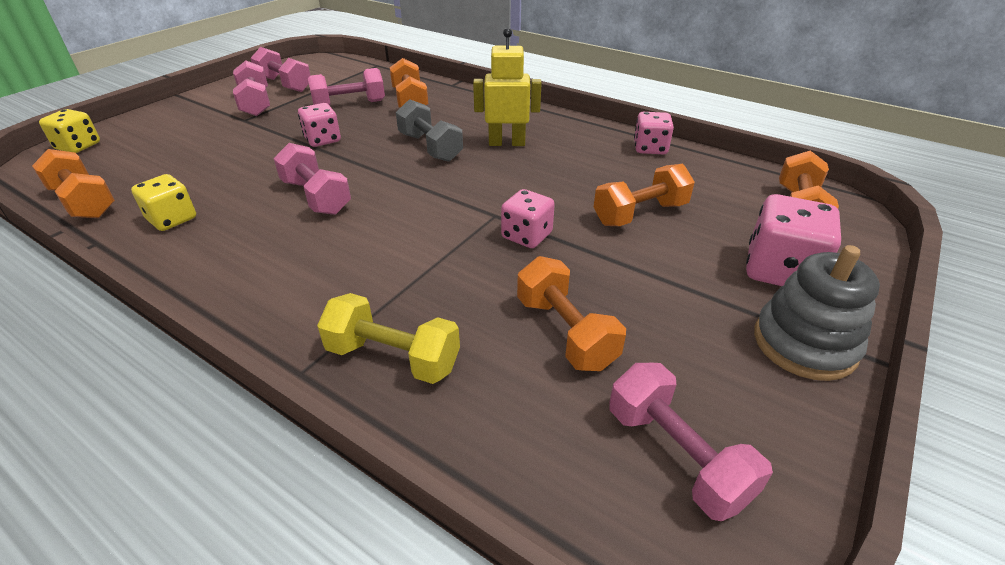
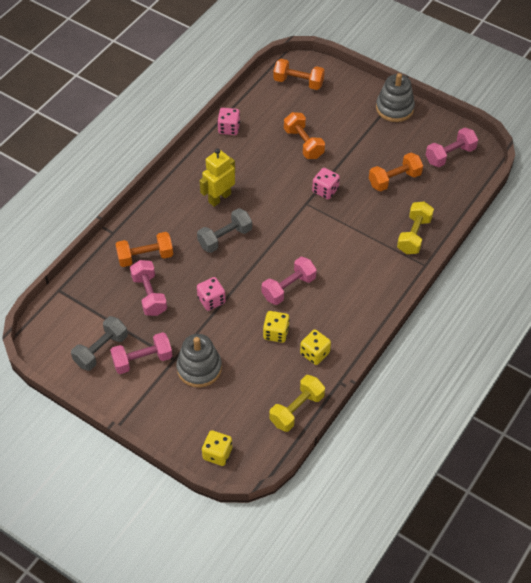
camera: 90 degrees left, 15 degrees up
orange dumbbell [32,149,115,218] -> yellow dumbbell [269,375,325,432]
pink dumbbell [250,47,311,92] -> grey dumbbell [71,316,128,371]
yellow robot [473,28,541,146] -> yellow robot turned 45 degrees clockwise [199,148,235,207]
pink dice [746,194,841,286] -> none
none -> grey stacking toy [176,334,222,388]
none -> yellow dice [263,311,290,343]

